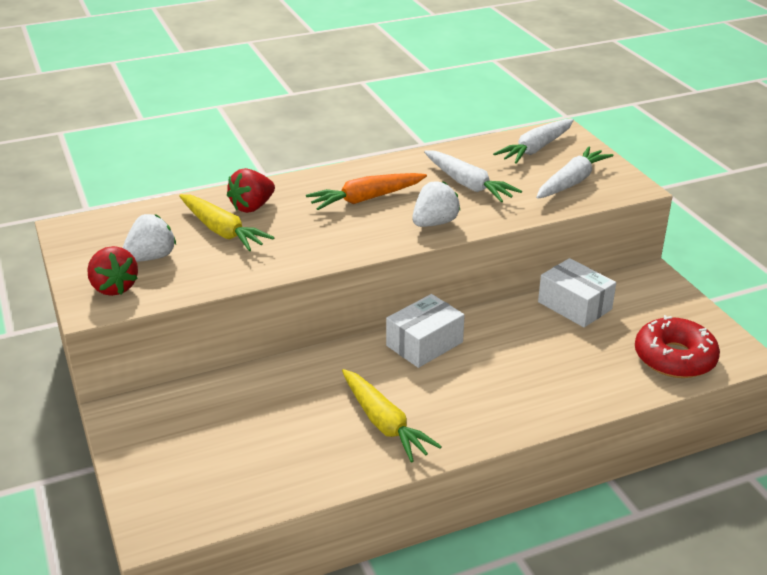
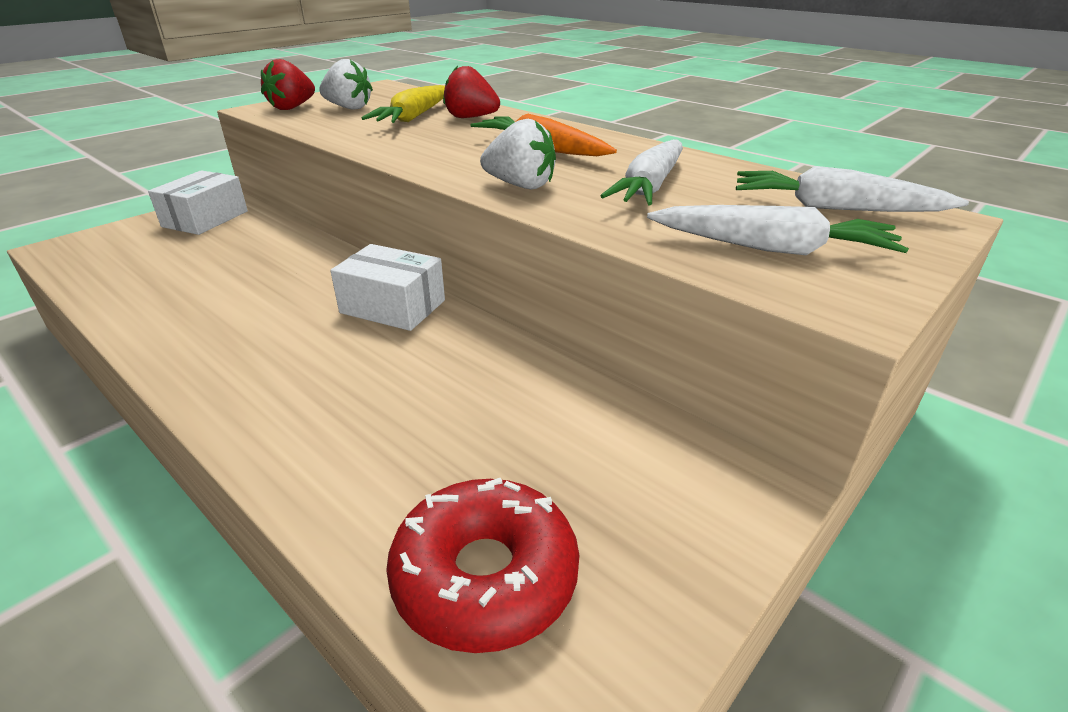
camera: 65 degrees right, 0 degrees up
yellow carrot [342,369,442,463] -> none
white box [538,258,616,327] -> white box moved to [148,170,248,235]

